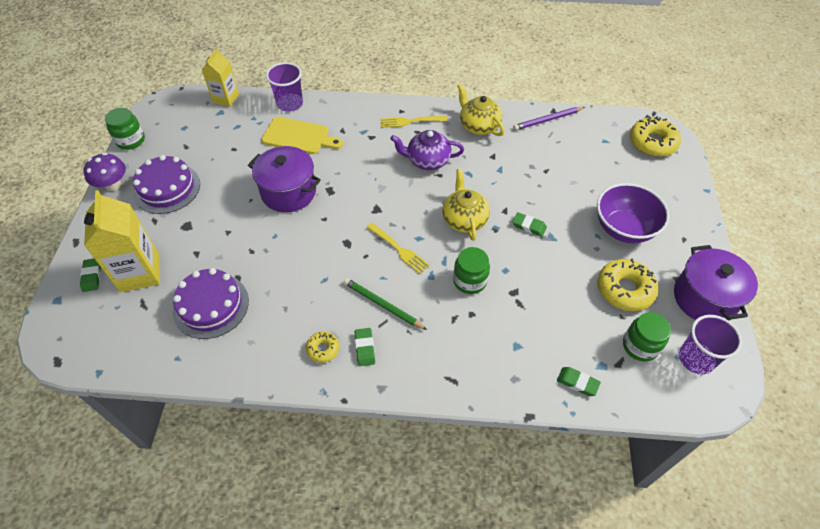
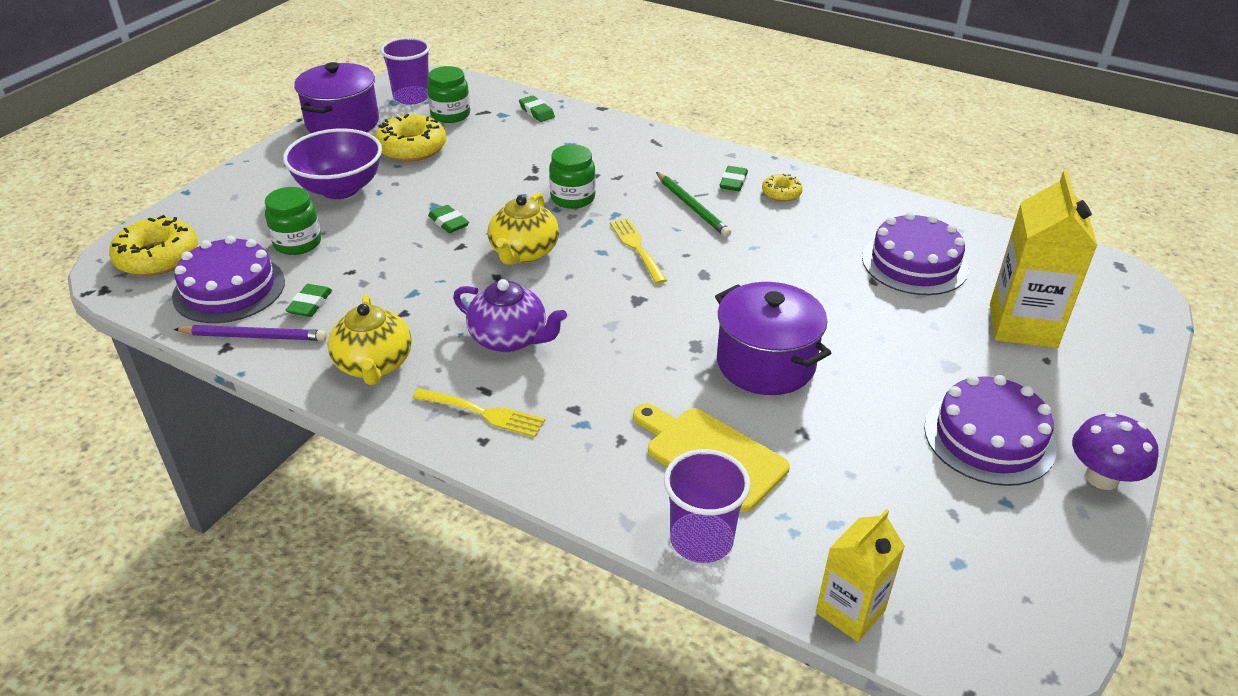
camera: 155 degrees left, 15 degrees down
green eraser [80,259,101,292] -> green eraser moved to [285,284,332,317]
green jar [105,108,145,150] -> green jar moved to [265,187,321,255]
none -> purple cake [172,235,285,323]

